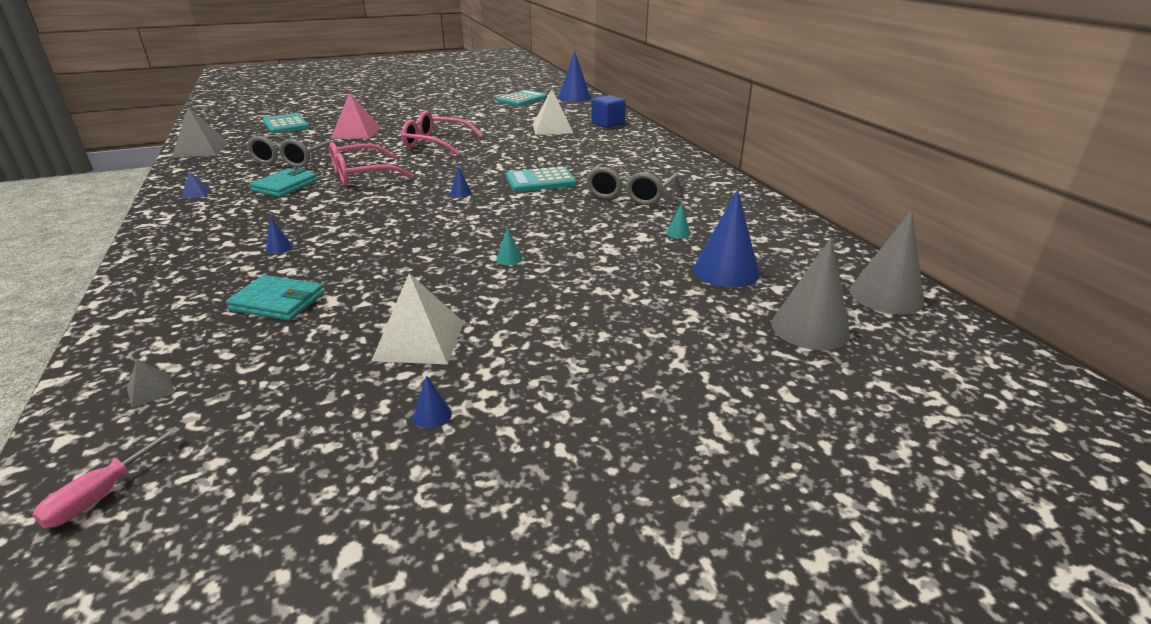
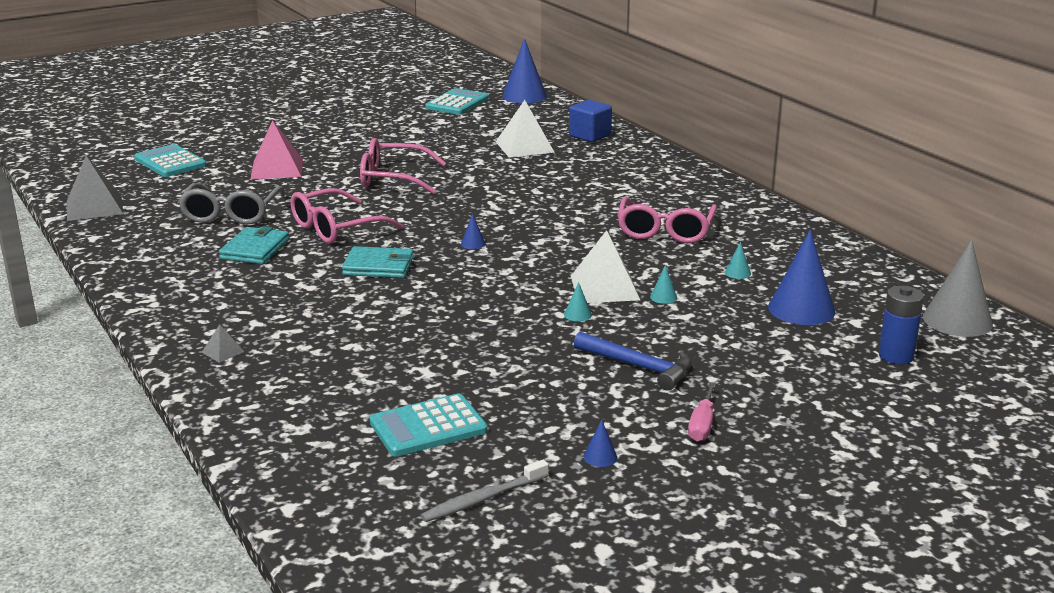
camera: 10 degrees left, 5 degrees down
pink screwdriver [33,427,181,528] -> pink screwdriver moved to [688,382,716,442]
grey pyramid [127,359,175,408] -> grey pyramid moved to [202,324,245,363]
blue pyramid [181,172,211,199] -> none
turquoise wallet [226,275,324,321] -> turquoise wallet moved to [342,246,414,278]
blue cone [266,218,293,254] -> none
white pyramid [371,273,464,364] -> white pyramid moved to [571,230,640,303]
turquoise calculator [506,166,576,192] -> turquoise calculator moved to [370,393,488,457]
grey glasses [586,163,680,205] -> pink glasses [617,197,717,243]
grey cone [771,238,850,350] -> blue battery [879,286,924,364]
none -> grey toothbrush [421,460,549,522]
none -> blue hammer [574,331,692,390]
none -> turquoise cone [650,265,677,304]

